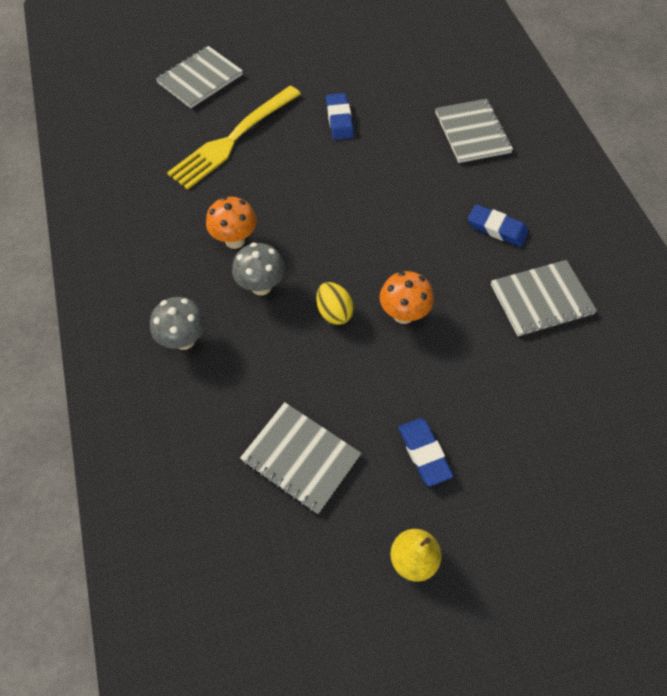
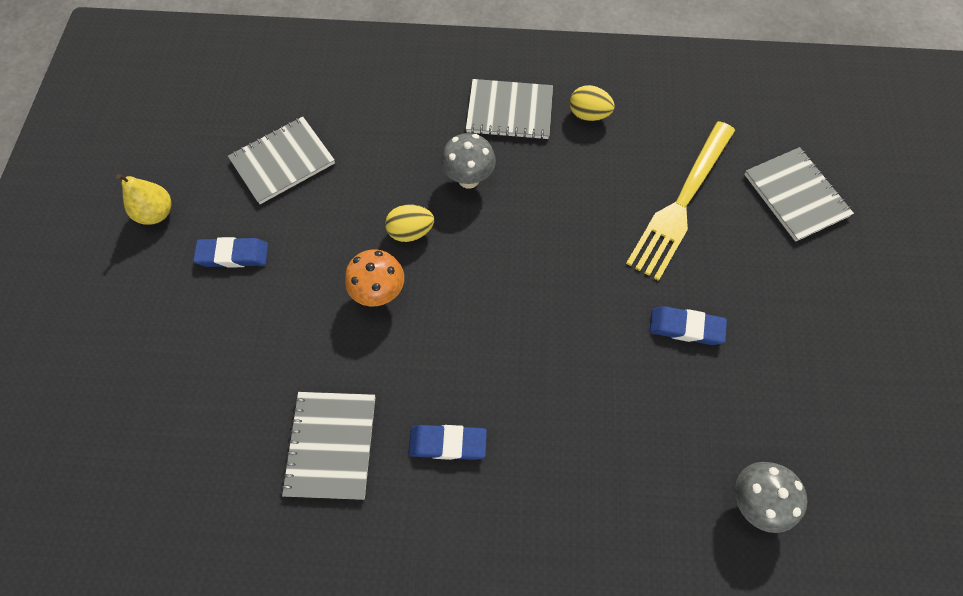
camera: 110 degrees right, 5 degrees up
grey mushroom [150,297,206,350] -> grey mushroom moved to [735,462,807,533]
yellow fork [167,86,301,190] -> yellow fork turned 120 degrees counterclockwise [626,121,735,281]
orange mushroom [206,197,257,249] -> none
grey notebook [435,99,513,163] -> grey notebook moved to [466,79,553,140]
blue eraser [468,204,529,247] -> blue eraser turned 45 degrees clockwise [409,425,487,460]
none -> yellow egg [570,85,615,121]

